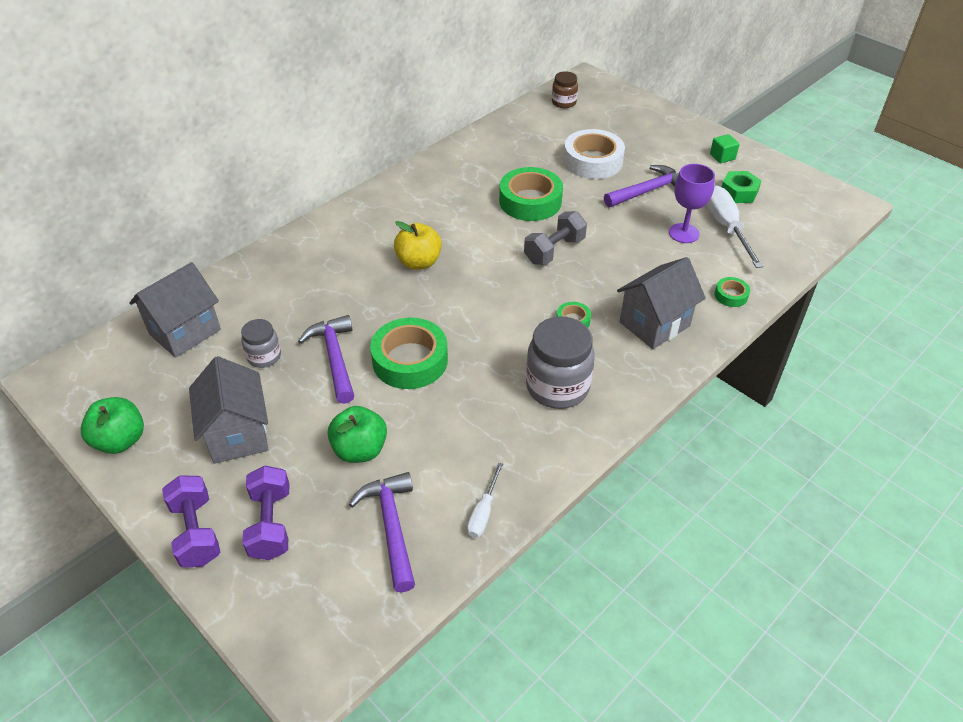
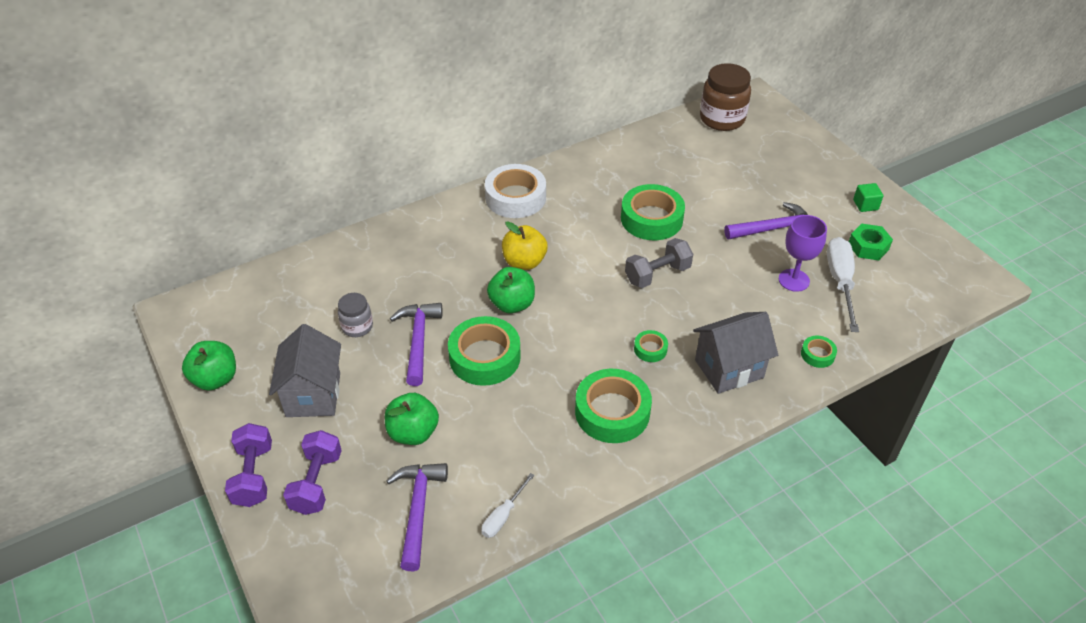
camera: 15 degrees right, 0 degrees up
grey house [129,262,221,358] -> none
grey jar [526,317,595,409] -> green tape [575,369,652,443]
brown jar [552,71,578,108] -> brown jar [700,63,751,131], size x1.80
white tape [563,129,625,179] -> white tape moved to [485,164,546,218]
none -> green apple [487,267,535,313]

